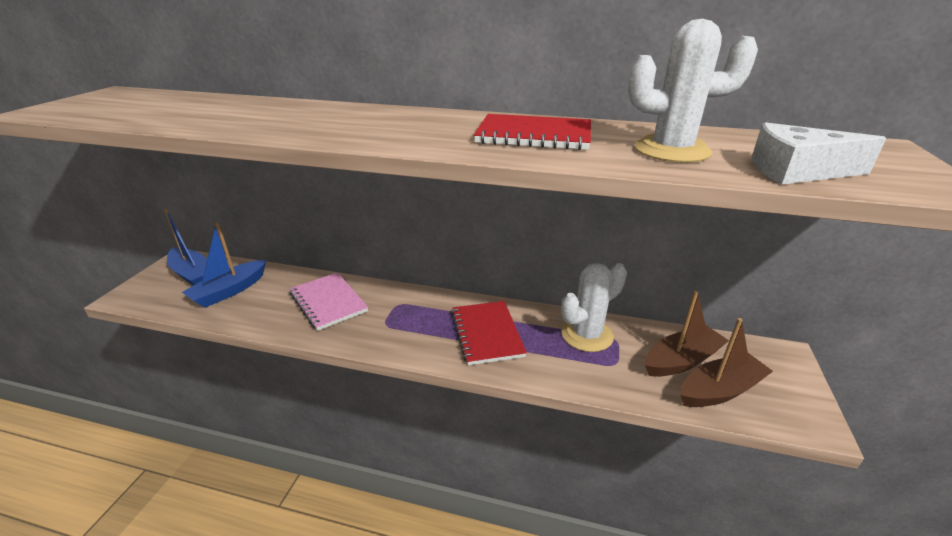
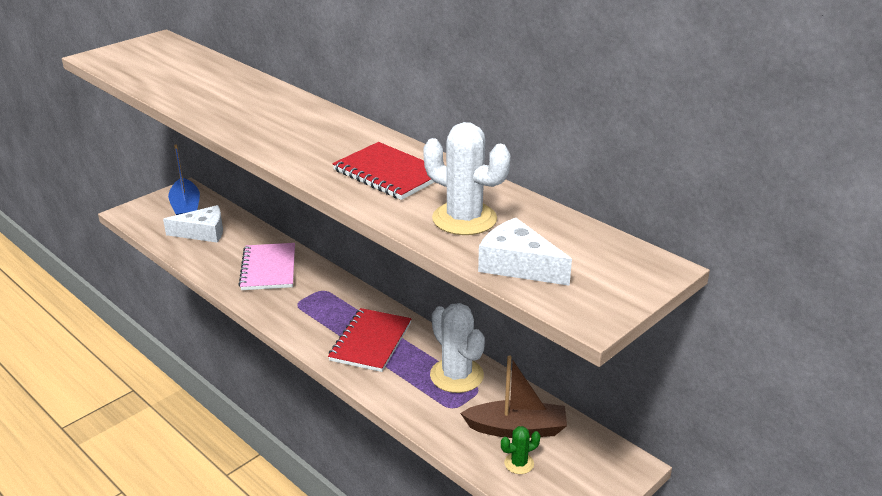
camera: 30 degrees right, 0 degrees up
blue boat [182,222,266,308] -> white cheese [163,205,223,243]
white cactus [561,263,627,352] -> white cactus turned 60 degrees clockwise [430,303,485,393]
brown boat [680,318,773,407] -> green cactus [501,426,541,474]

